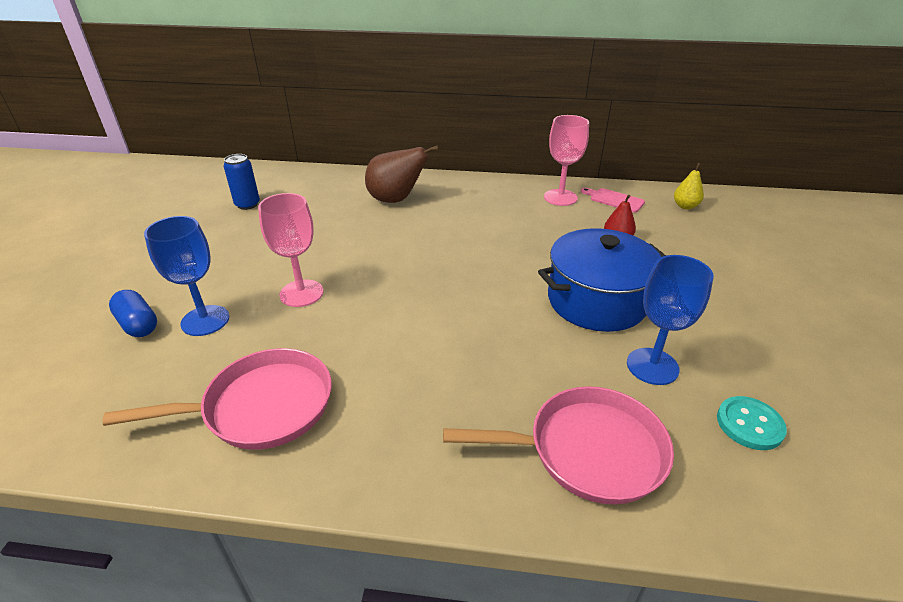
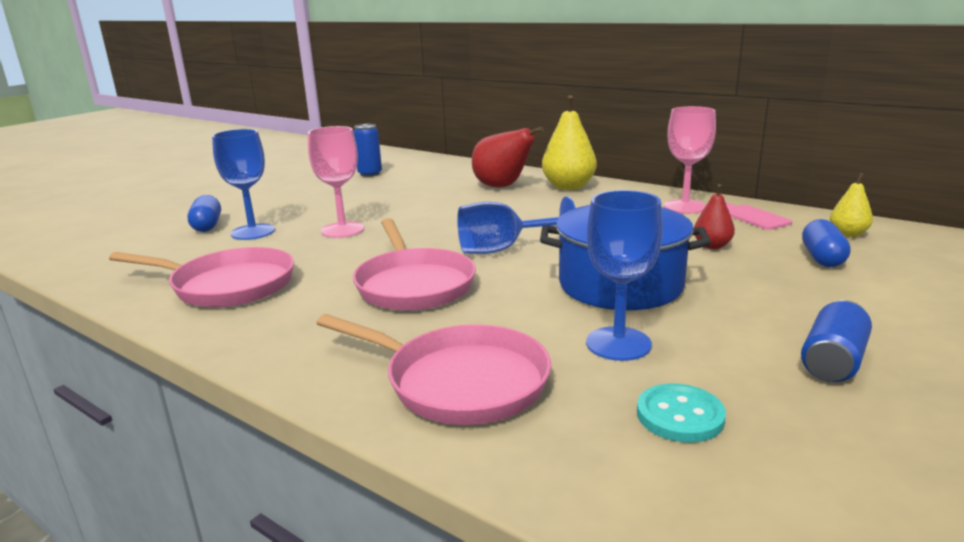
camera: 30 degrees right, 15 degrees down
brown pear [365,145,439,203] -> red pear [472,126,544,187]
none -> pink pan [353,218,476,311]
none -> blue goblet [457,196,575,254]
none -> yellow pear [542,95,597,190]
none -> blue can [801,300,872,382]
none -> blue capsule [802,219,851,267]

